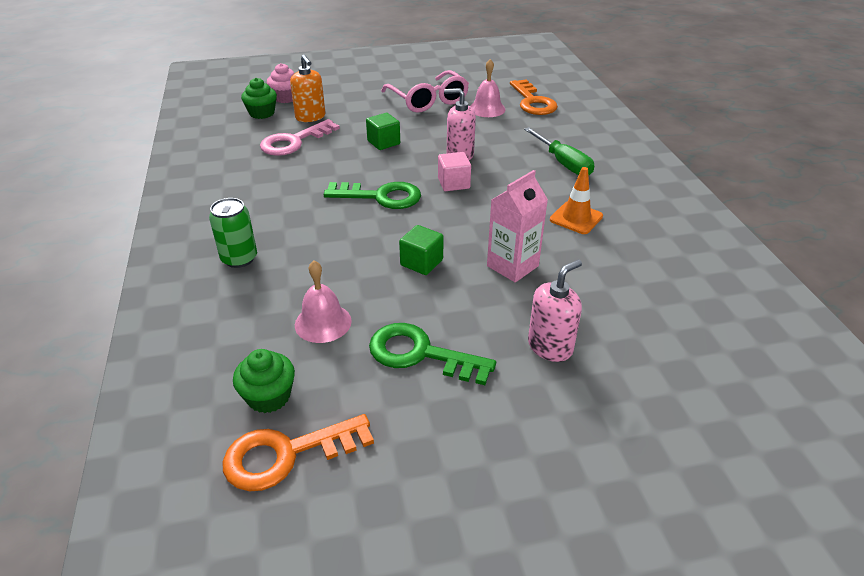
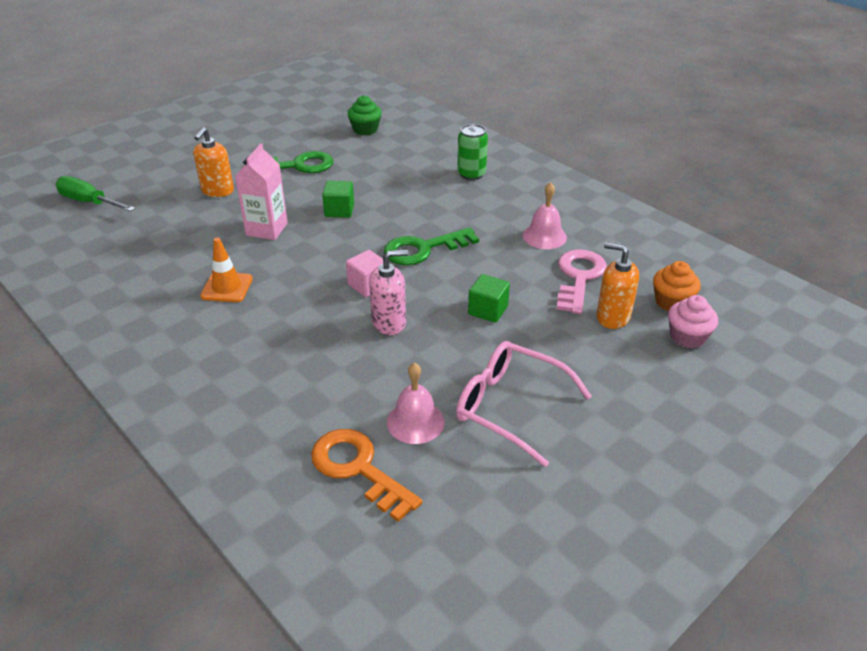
camera: 150 degrees right, 0 degrees up
orange key [223,414,374,491] -> none
green cupcake [241,78,277,119] -> orange cupcake [653,261,701,311]
pink bell [295,261,351,343] -> pink bell moved to [523,182,567,249]
green screwdriver [524,127,594,176] -> green screwdriver moved to [55,176,136,212]
pink soap dispenser [528,260,582,362] -> orange soap dispenser [193,127,234,197]

